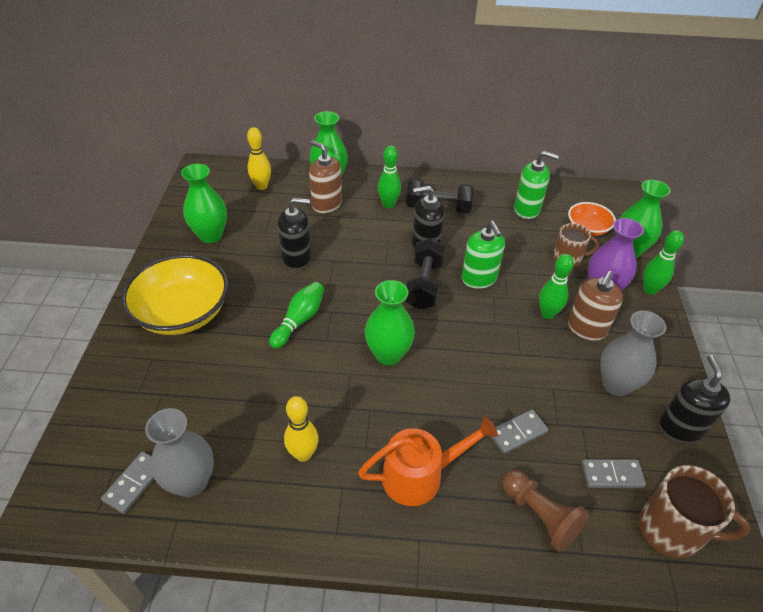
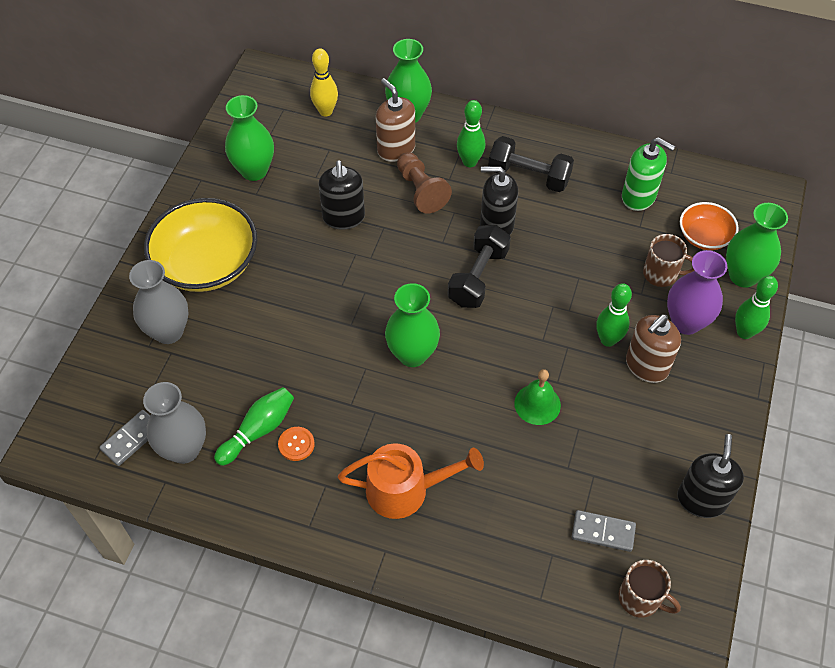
camera: 15 degrees right, 10 degrees up
green bowling pin [269,282,324,349] -> green bowling pin moved to [214,387,294,466]
black soap dispenser [278,198,312,270] -> black soap dispenser turned 75 degrees clockwise [319,160,365,230]
yellow bowling pin [284,396,319,462] -> orange button [278,427,315,461]
green soap dispenser [462,221,505,289] -> none
grey domino [491,410,548,454] -> none
brown pawn [502,470,589,552] -> brown pawn moved to [397,152,452,213]
grey vase [600,311,666,396] -> grey vase moved to [129,260,189,344]
brown mug [639,465,750,559] -> brown mug [619,560,681,618], size x0.66
none -> green bell [514,369,561,425]

